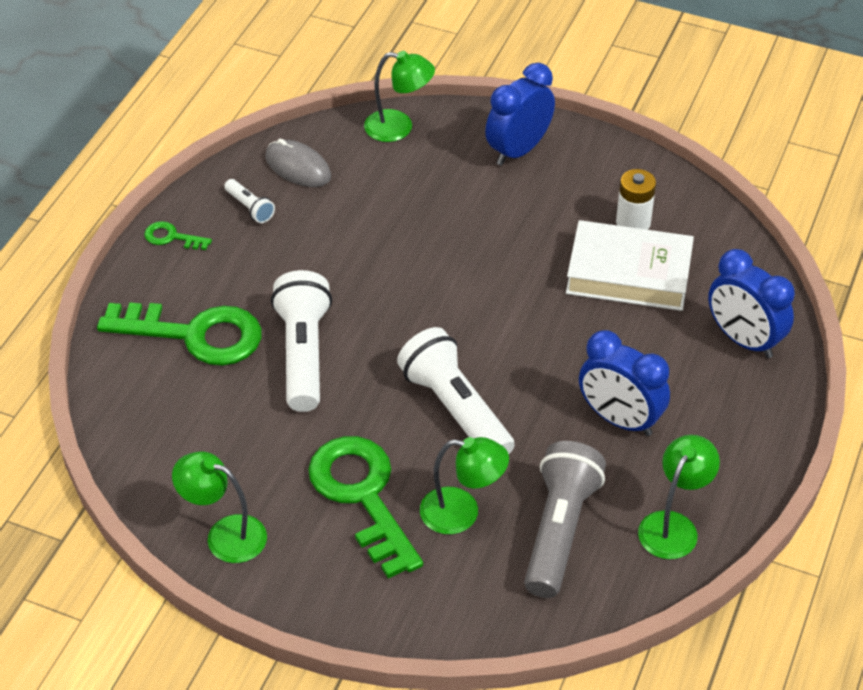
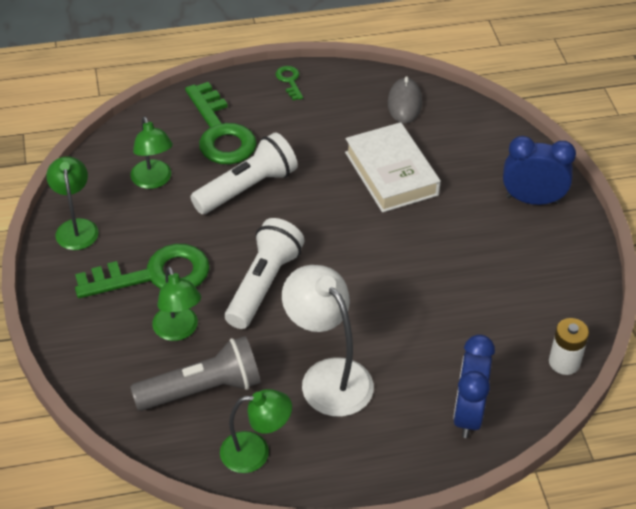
camera: 55 degrees right, 0 degrees up
white flashlight [224,179,275,223] -> none
green key [308,436,423,578] -> green key turned 45 degrees clockwise [75,244,210,298]
green lamp [364,51,435,142] -> green lamp moved to [130,116,173,189]
white book [566,220,694,311] -> white book moved to [345,122,441,213]
blue clock [579,330,670,436] -> white lamp [282,265,374,417]
white battery [616,169,656,230] -> white battery moved to [549,318,589,375]

